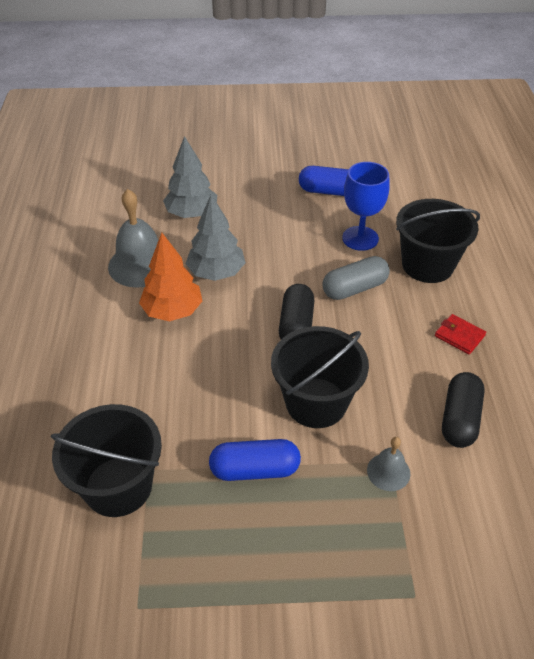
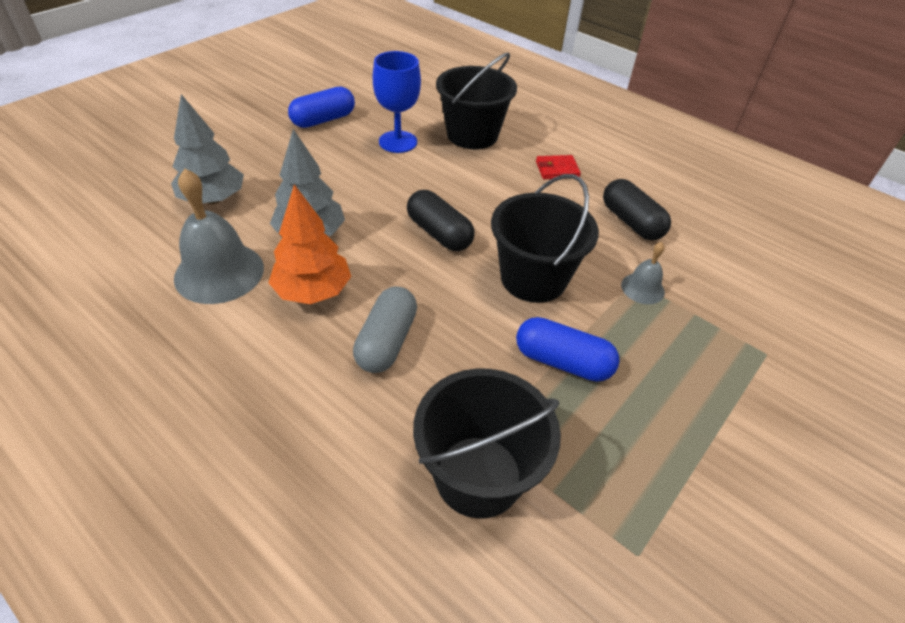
camera: 50 degrees left, 0 degrees up
blue capsule [209,439,301,481] -> blue capsule turned 75 degrees clockwise [516,317,620,382]
grey capsule [322,256,390,300] -> grey capsule moved to [353,286,417,373]

